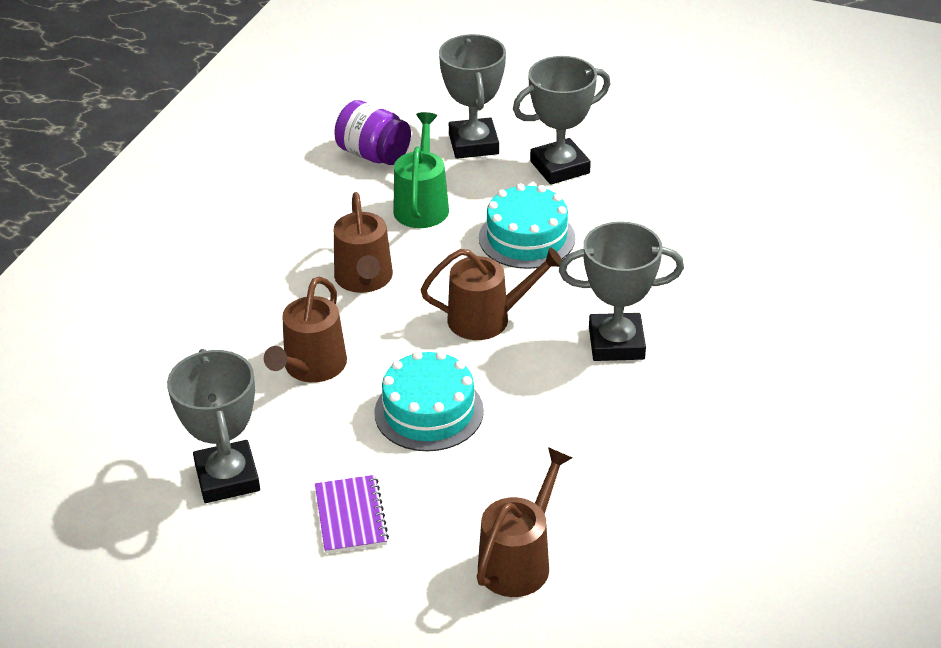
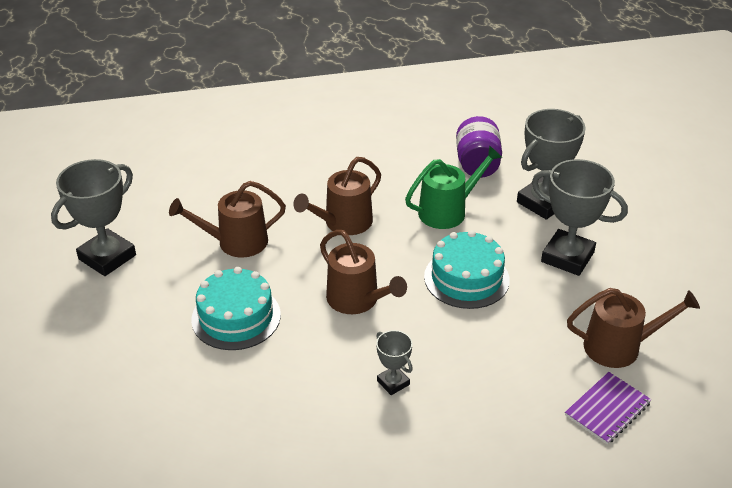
camera: 55 degrees right, 0 degrees up
purple notebook [315,475,389,554] -> purple notebook moved to [565,372,652,445]
brown watering can [477,447,572,597] -> brown watering can moved to [567,288,700,368]
grey trophy [559,221,684,361] -> grey trophy [376,330,413,395], size x0.51

